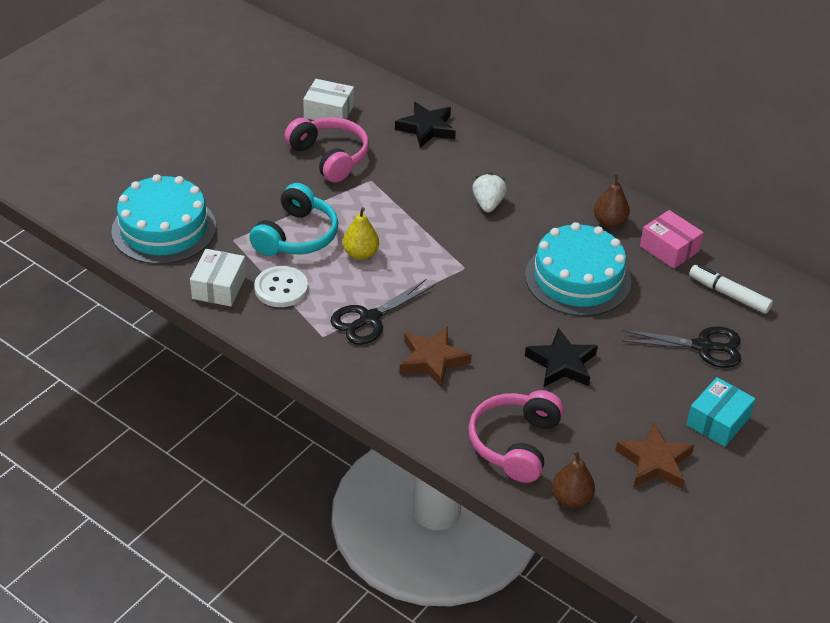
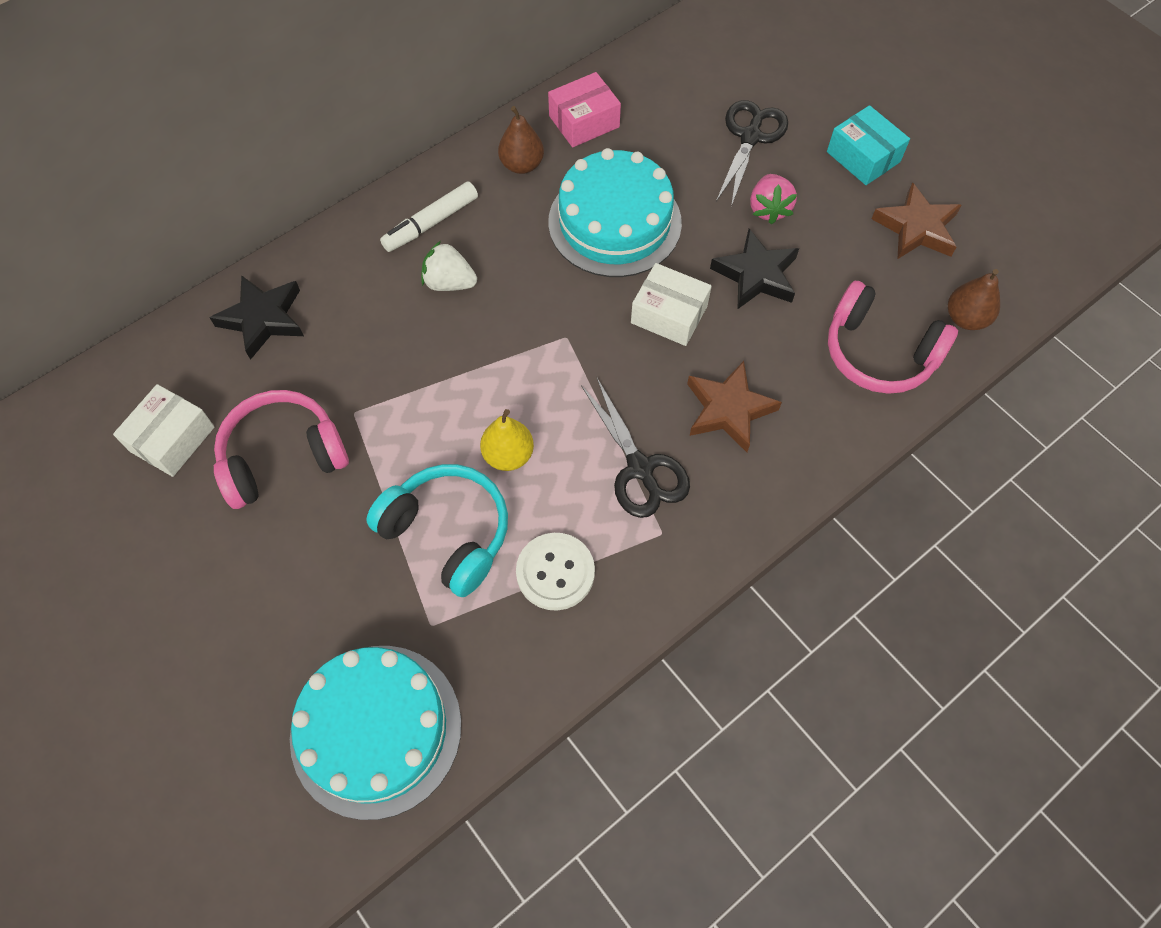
camera: 75 degrees left, 20 degrees up
white box [190,249,246,306] -> white box moved to [631,263,712,346]
white marker [689,264,773,314] -> white marker moved to [380,181,478,252]
none -> pink strawberry [750,174,797,224]

